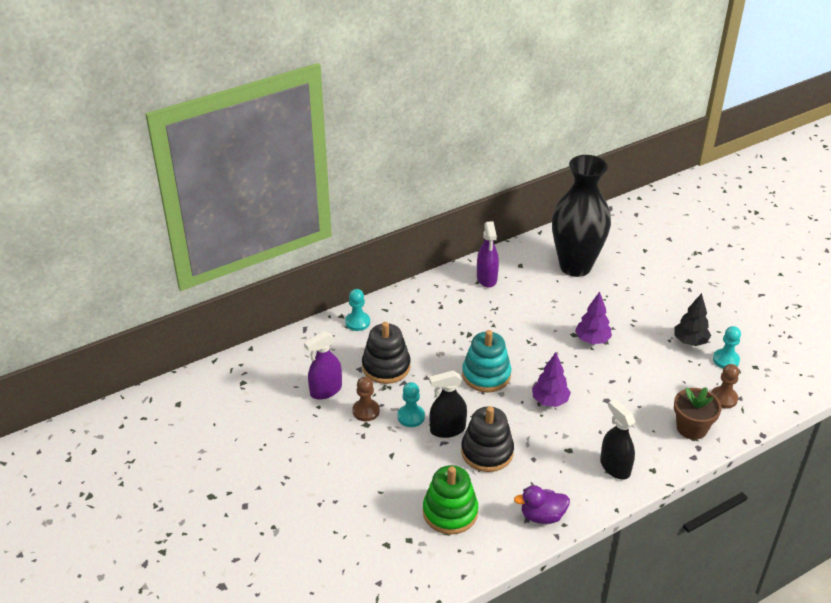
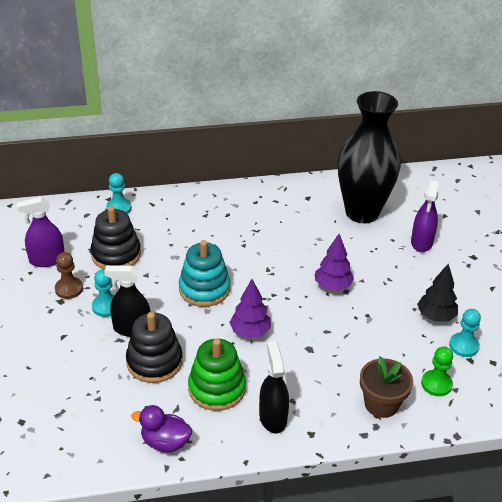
camera: 20 degrees right, 0 degrees up
green stacking toy [423,465,478,535] -> green stacking toy moved to [188,338,246,411]
purple spray bottle [477,221,499,288] -> purple spray bottle moved to [411,180,439,252]
brown pawn [711,364,739,408] -> green pawn [421,347,453,396]

